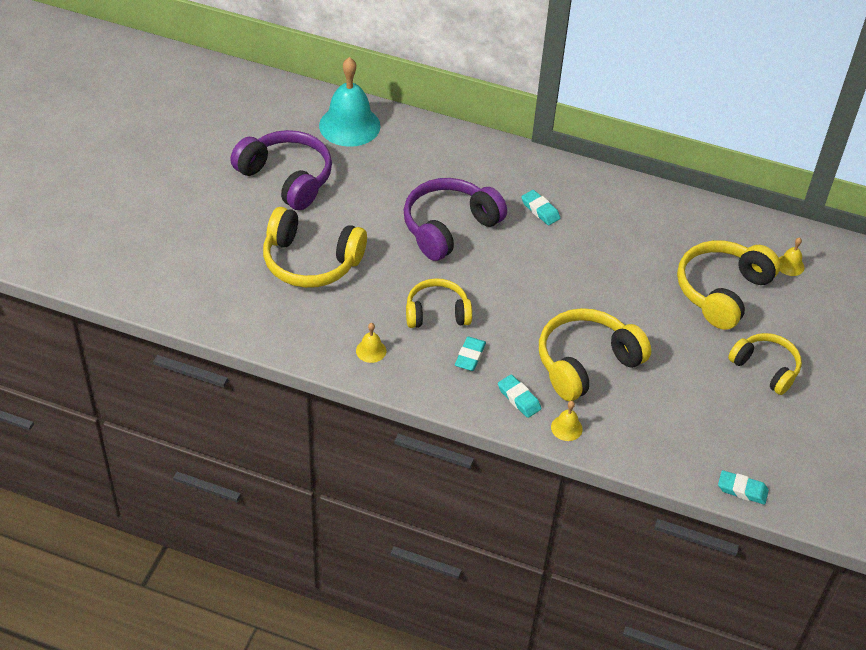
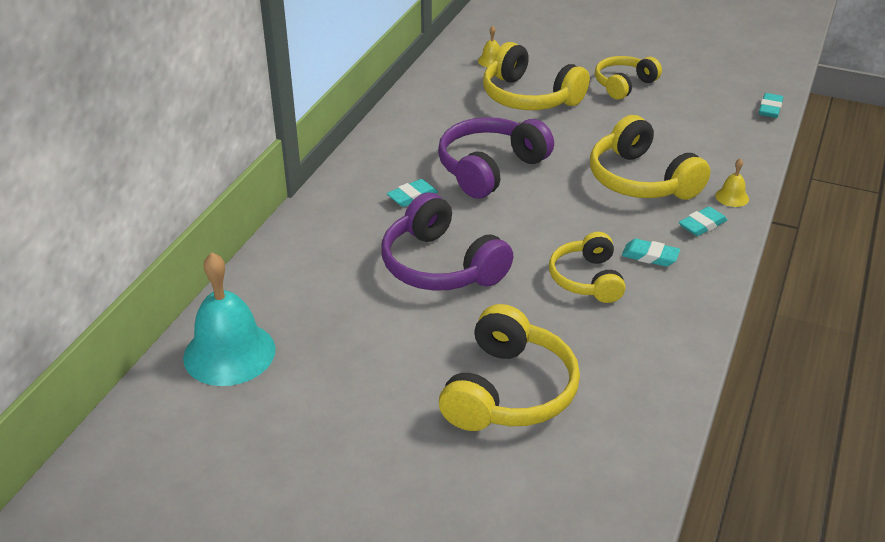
camera: 85 degrees left, 10 degrees down
purple headphones [230,130,332,210] -> purple headphones moved to [438,117,554,199]
yellow bell [356,323,386,363] -> none

